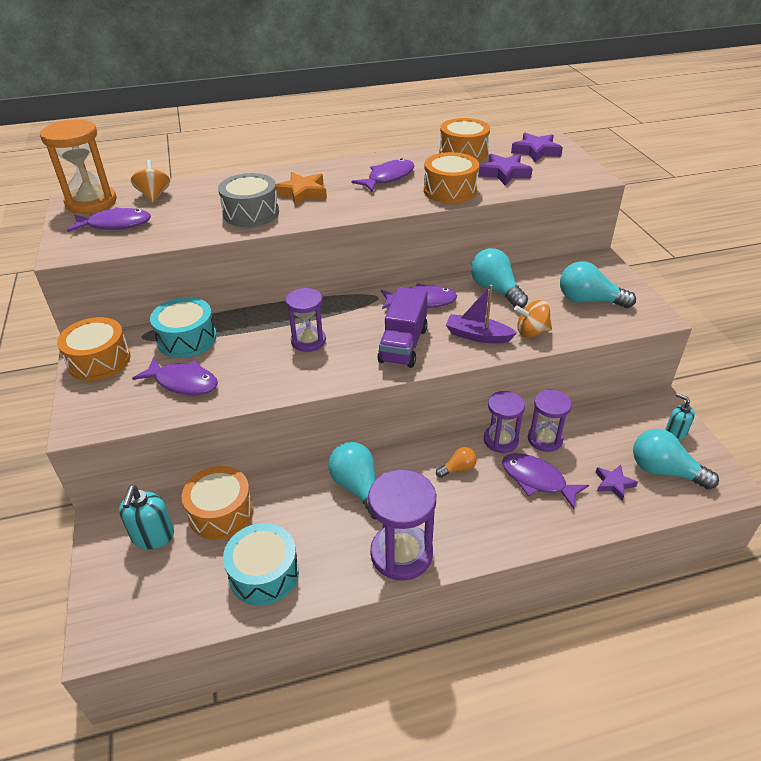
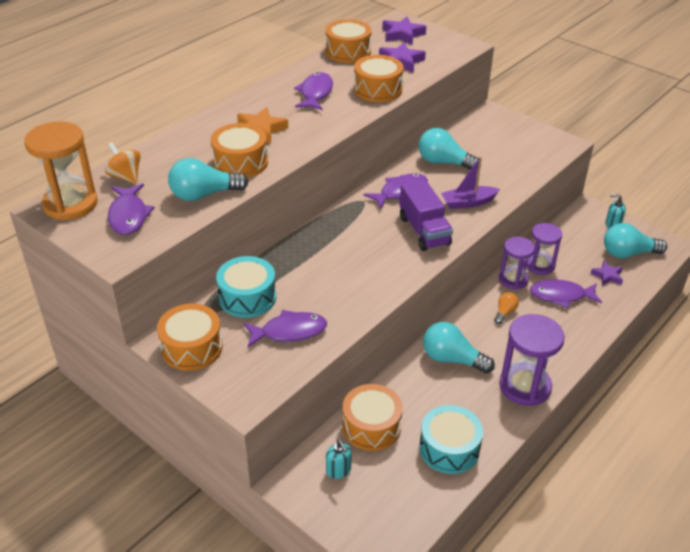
camera: 35 degrees left, 0 degrees up
purple fish [67,207,151,232] -> purple fish turned 120 degrees clockwise [108,184,155,235]
turquoise soap dispenser [119,485,174,549] -> turquoise soap dispenser [326,440,352,479], size x0.65
grey drum [218,173,279,227] -> orange drum [211,123,268,178]
purple hourglass [286,288,326,352] -> none
orange spinning top [514,300,552,337] -> none
turquoise light bulb [560,261,636,308] -> turquoise light bulb moved to [168,158,248,201]

